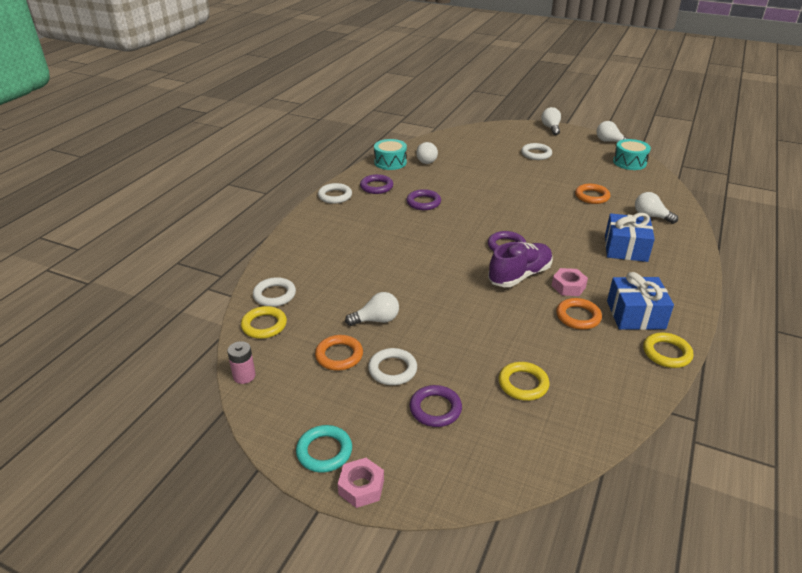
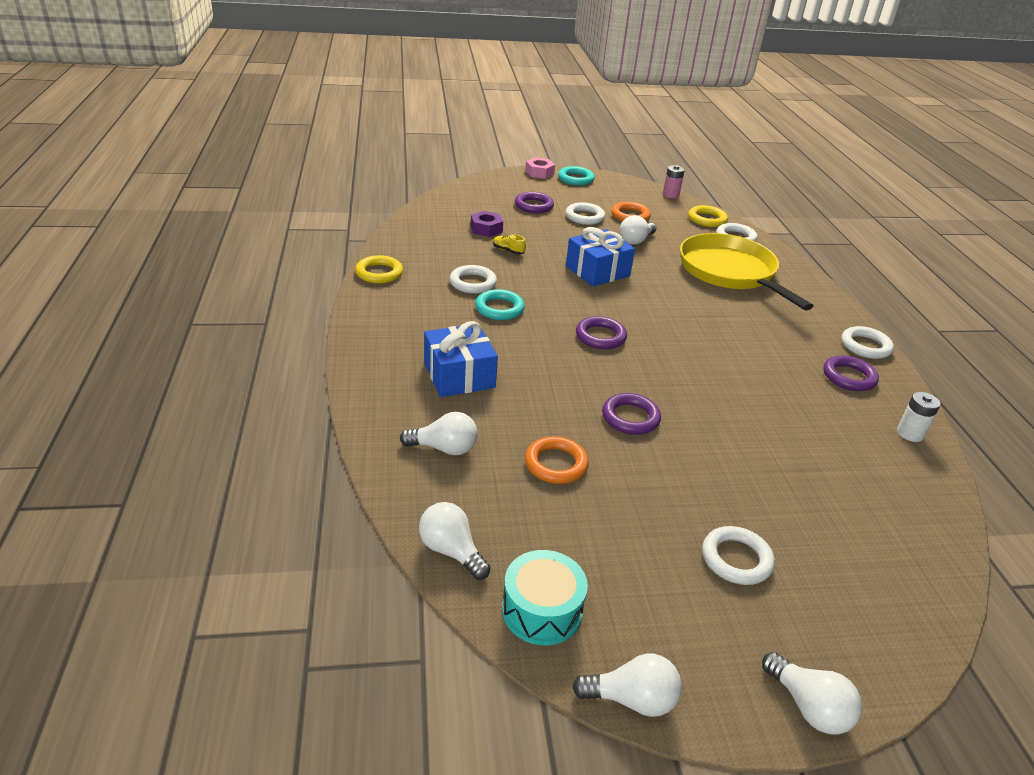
camera: 145 degrees right, 0 degrees up
turquoise drum [374,139,407,170] -> white battery [897,392,941,442]
purple ring [406,189,441,210] -> purple ring moved to [602,393,661,435]
white light bulb [416,142,438,164] -> white light bulb moved to [419,502,491,580]
purple shoe [488,242,553,287] -> none
yellow ring [499,362,550,401] -> purple nut [471,211,503,237]
pink nut [552,268,588,296] -> turquoise ring [475,289,525,320]
orange ring [556,298,602,330] -> white ring [449,265,497,294]
blue gift [607,272,674,330] -> blue gift moved to [566,227,635,286]
none -> yellow shoe [493,234,526,254]
none -> yellow pan [680,233,813,311]

